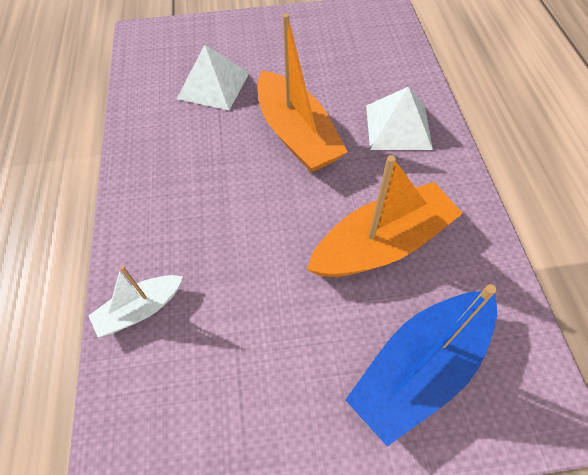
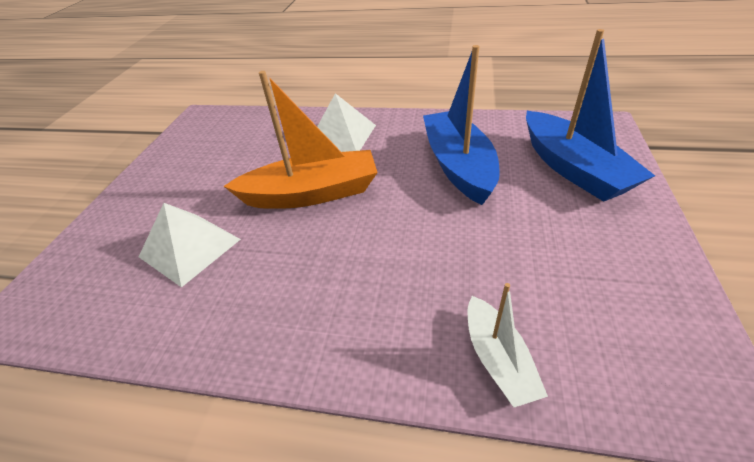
camera: 70 degrees left, 15 degrees down
orange boat [307,155,463,277] -> blue boat [423,45,500,205]

